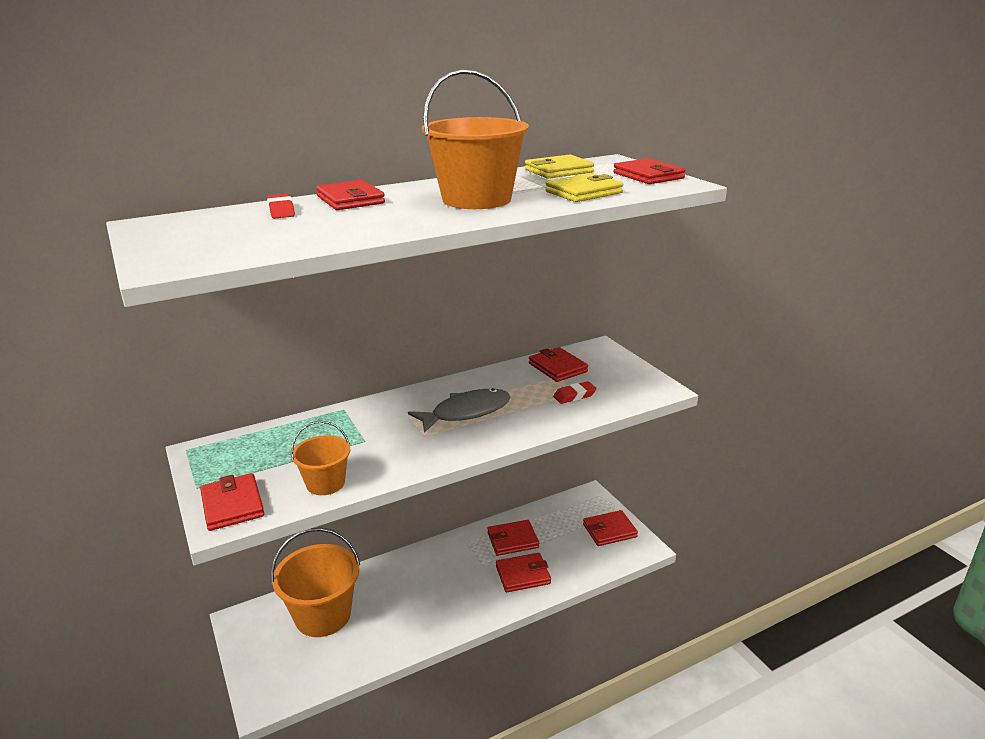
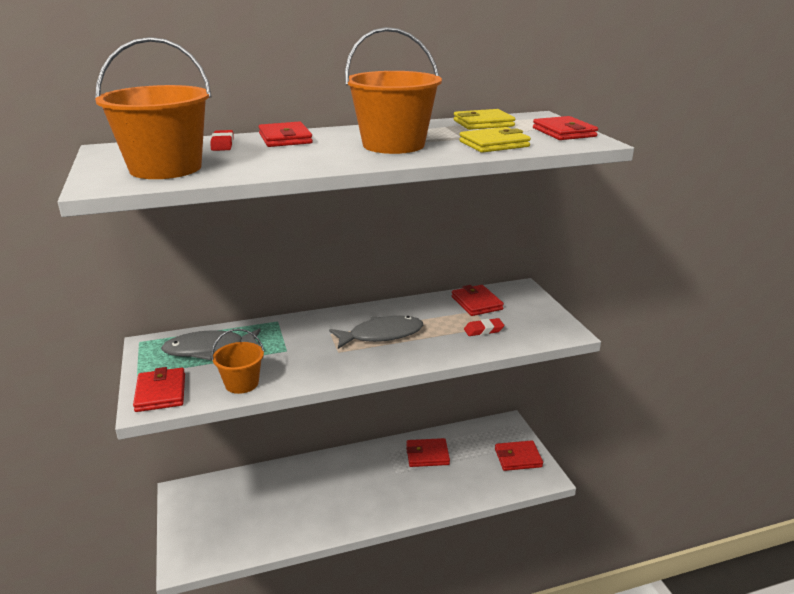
camera: 10 degrees right, 0 degrees up
orange bucket [271,528,360,637] -> orange bucket moved to [95,37,212,179]
red wallet [496,553,551,592] -> none
none -> grey fish [161,328,261,360]

